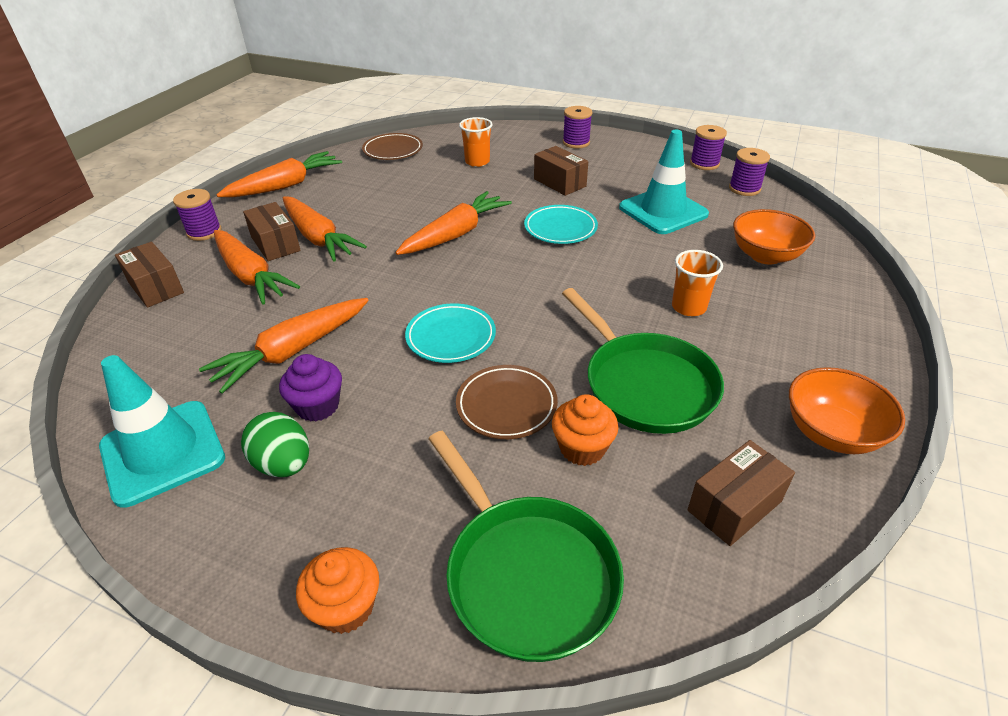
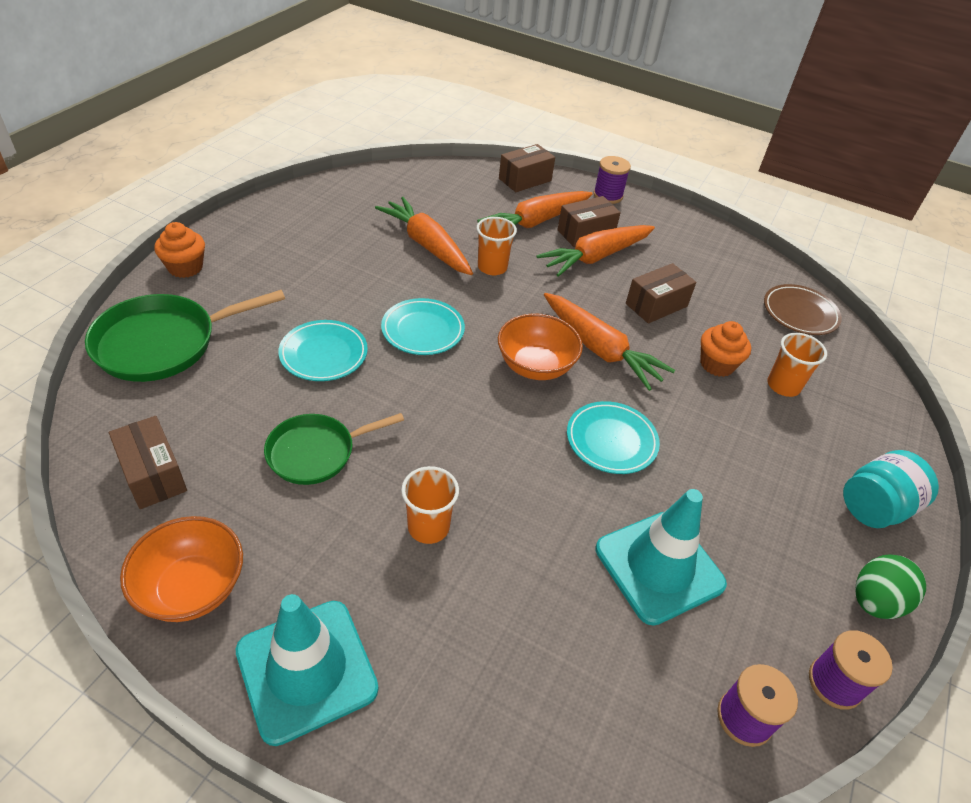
camera: 90 degrees right, 5 degrees up
turquoise traffic cone [99,355,225,508] -> turquoise traffic cone moved to [236,594,379,746]
orange carrot [216,151,342,197] -> none
green egg [241,412,309,477] -> green egg moved to [855,554,926,619]
purple cupcake [279,354,342,421] -> none
brown plate [456,365,558,439] -> turquoise plate [278,320,368,381]
brown box [534,146,588,196] -> brown box moved to [626,263,696,324]
orange cupcake [552,394,618,466] -> orange cupcake moved to [700,321,751,377]
green pan [562,288,724,434] -> green pan [264,413,404,485], size x0.66
purple spool [563,106,592,148] -> turquoise jar [843,450,939,528]
orange bowl [733,209,815,265] -> orange bowl moved to [498,313,583,380]
none -> orange cup [476,217,517,275]

